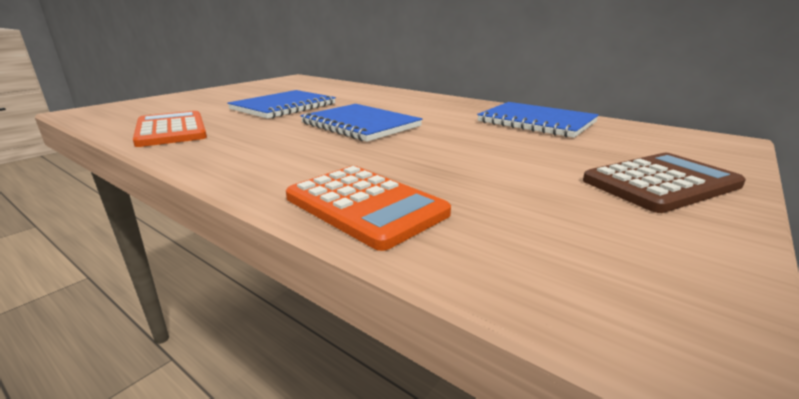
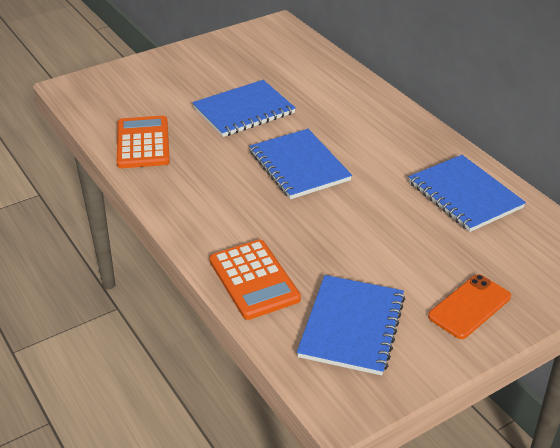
camera: 20 degrees right, 15 degrees up
brown calculator [583,153,746,213] -> orange phone [428,274,511,339]
none -> blue notebook [297,275,405,375]

